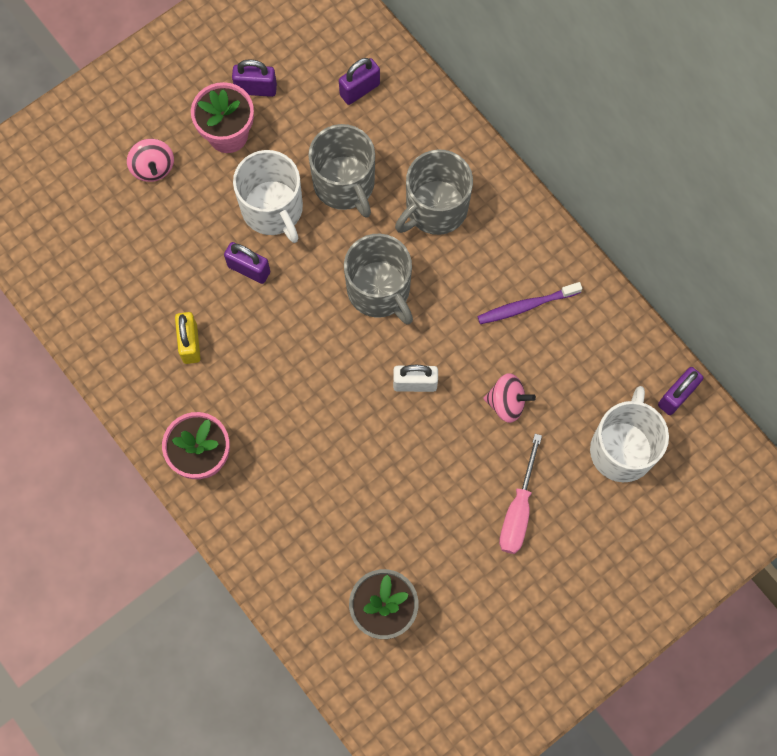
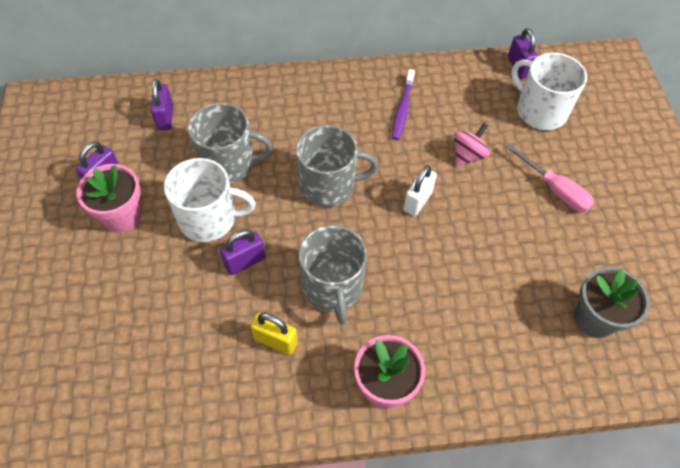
camera: 60 degrees left, 15 degrees down
pink spinning top [127,139,174,182] -> none
grey mug [395,149,473,235] -> grey mug moved to [299,225,367,324]

